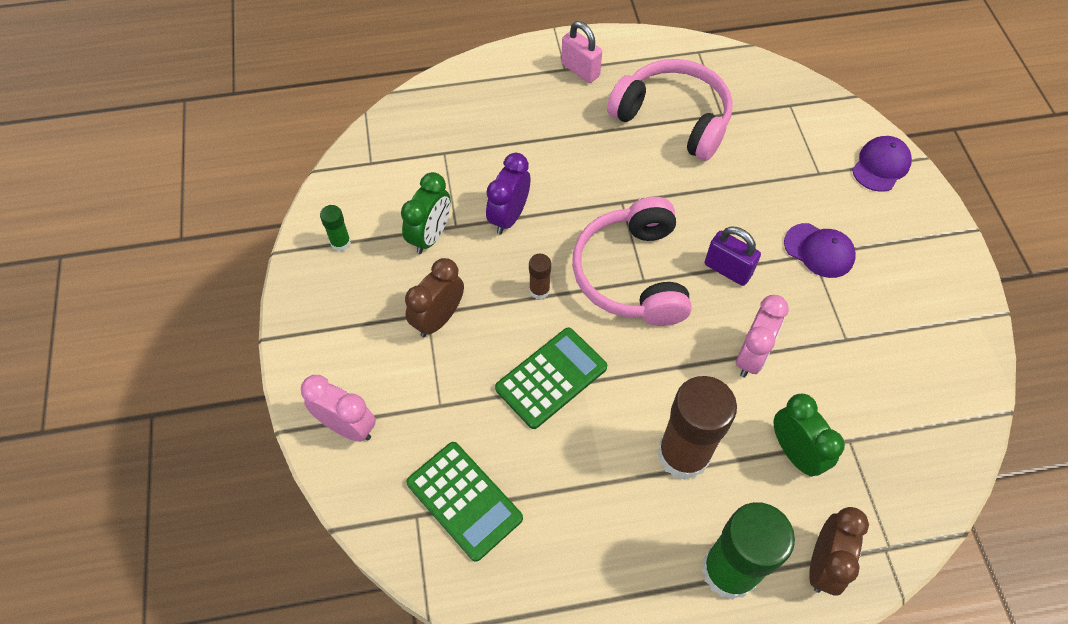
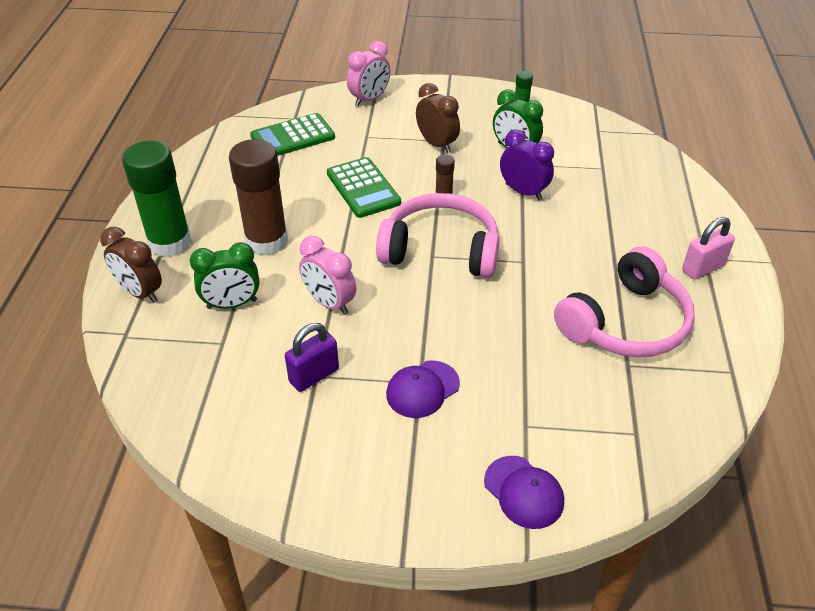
camera: 105 degrees right, 15 degrees down
purple padlock [705,226,761,286] -> purple padlock moved to [285,323,339,392]

